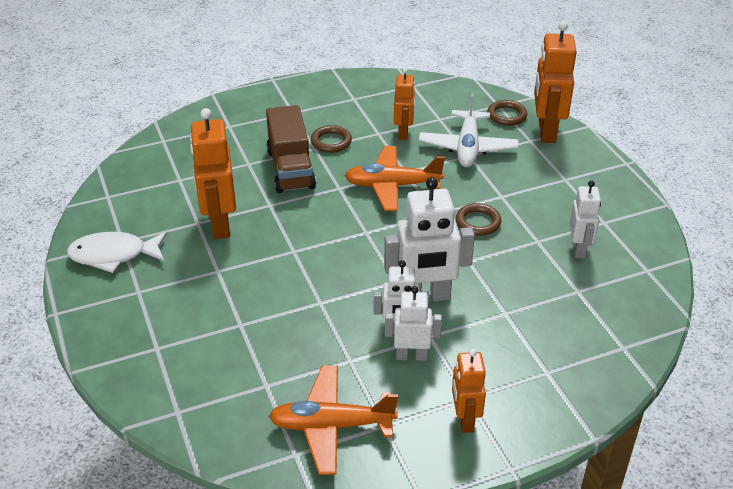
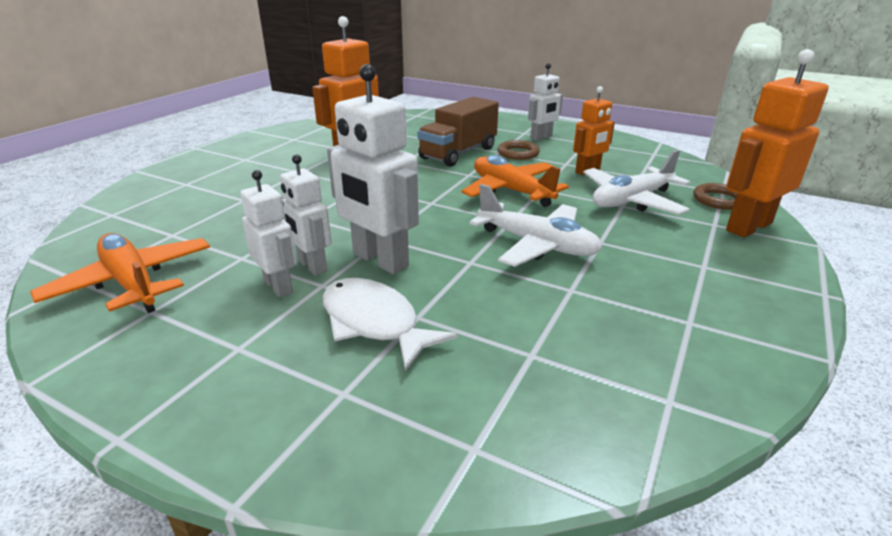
camera: 50 degrees right, 10 degrees down
white fish [67,232,167,273] -> white fish moved to [323,278,457,371]
orange robot [452,349,486,433] -> none
brown ring [456,203,501,236] -> white plane [469,184,602,267]
white robot [570,180,601,258] -> white robot moved to [528,63,563,141]

